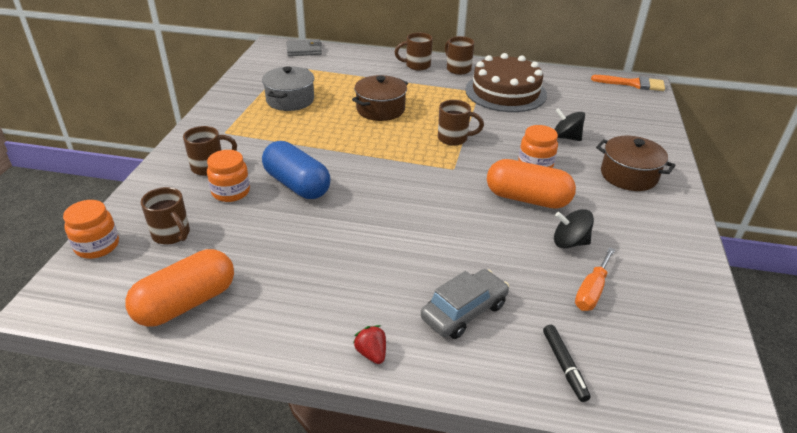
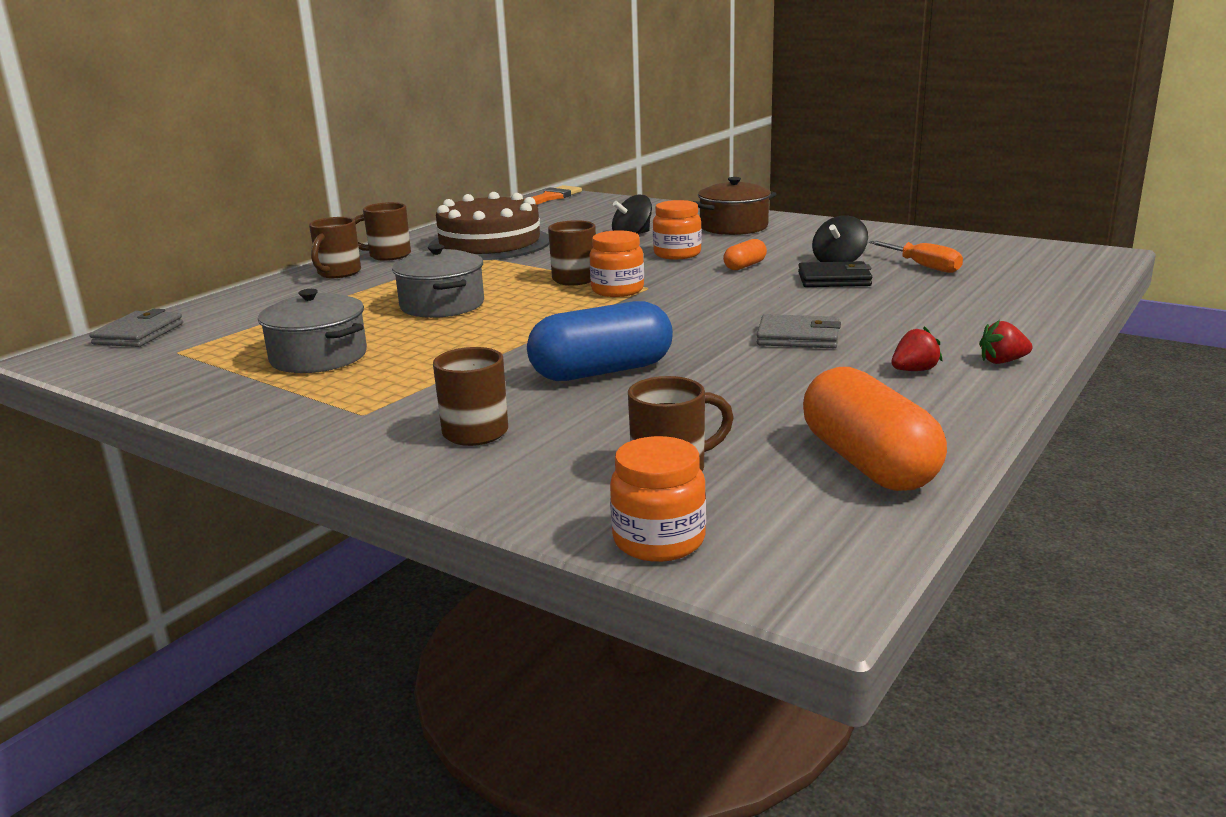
camera: 65 degrees left, 15 degrees down
orange jar [207,150,250,202] -> orange jar moved to [590,230,644,297]
brown pot [352,75,408,121] -> grey pot [392,244,484,318]
grey car [421,269,509,339] -> none
orange capsule [487,159,576,209] -> orange capsule [723,239,767,270], size x0.49
black marker [543,325,591,402] -> none
none -> grey wallet [757,314,841,348]
none -> black wallet [798,261,872,287]
none -> red strawberry [892,326,942,371]

